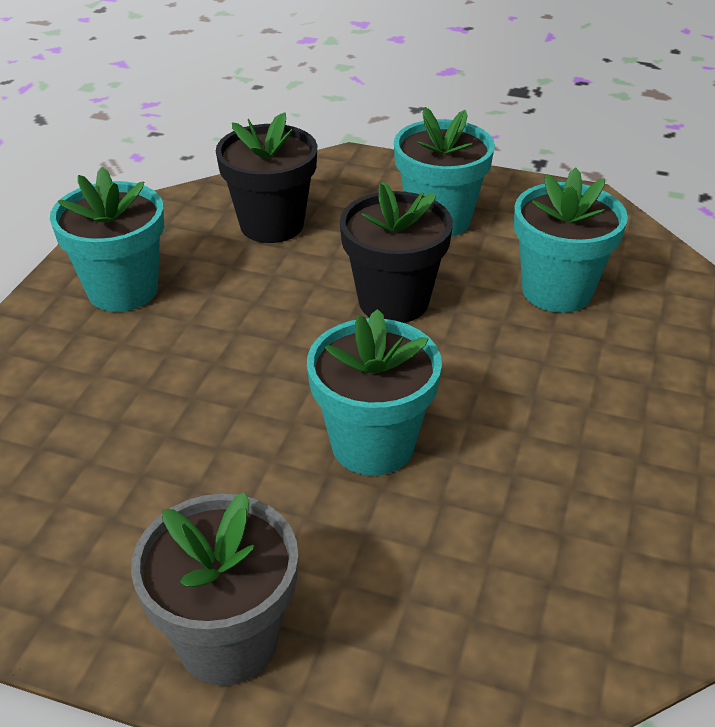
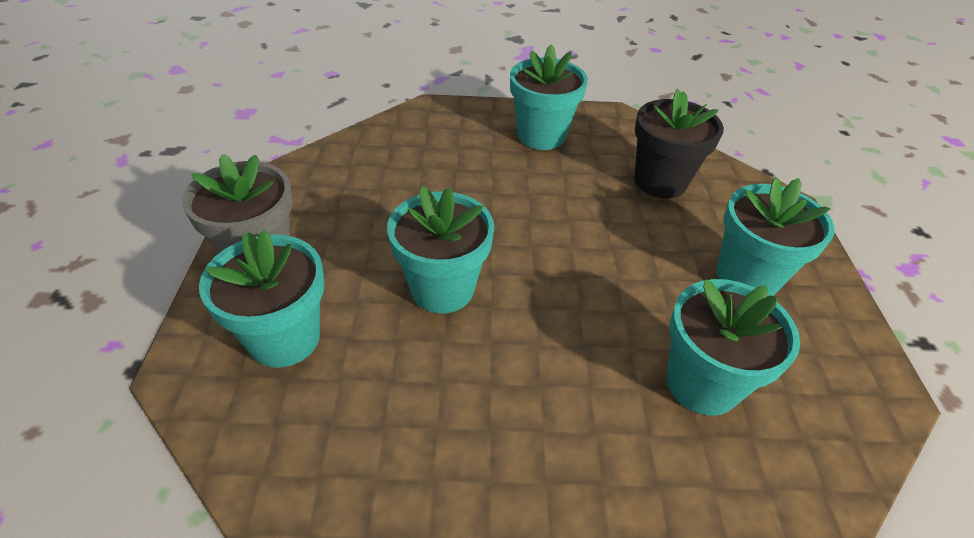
camera: 70 degrees right, 5 degrees up
black flower pot [340,182,453,323] -> none
none -> turquoise flower pot [199,230,325,368]

